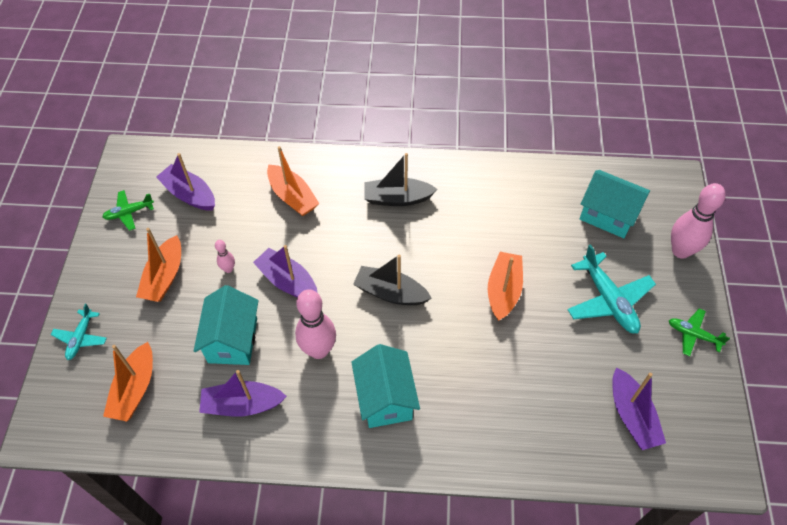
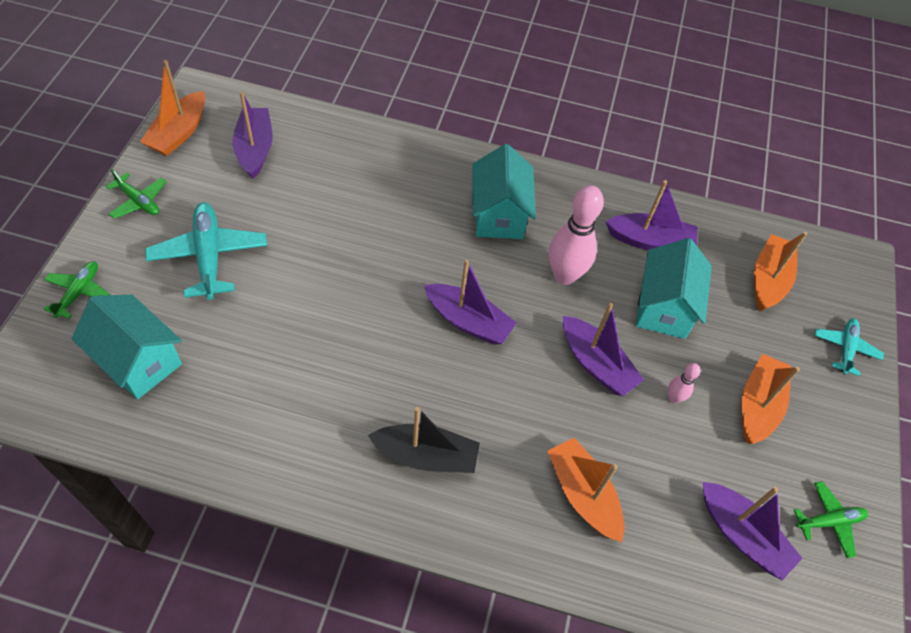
camera: 175 degrees left, 0 degrees up
black boat [353,255,431,305] -> purple boat [424,260,517,345]
orange boat [488,252,523,321] -> orange boat moved to [140,60,205,156]
pink bowling pin [671,183,726,259] -> green plane [43,261,110,319]

